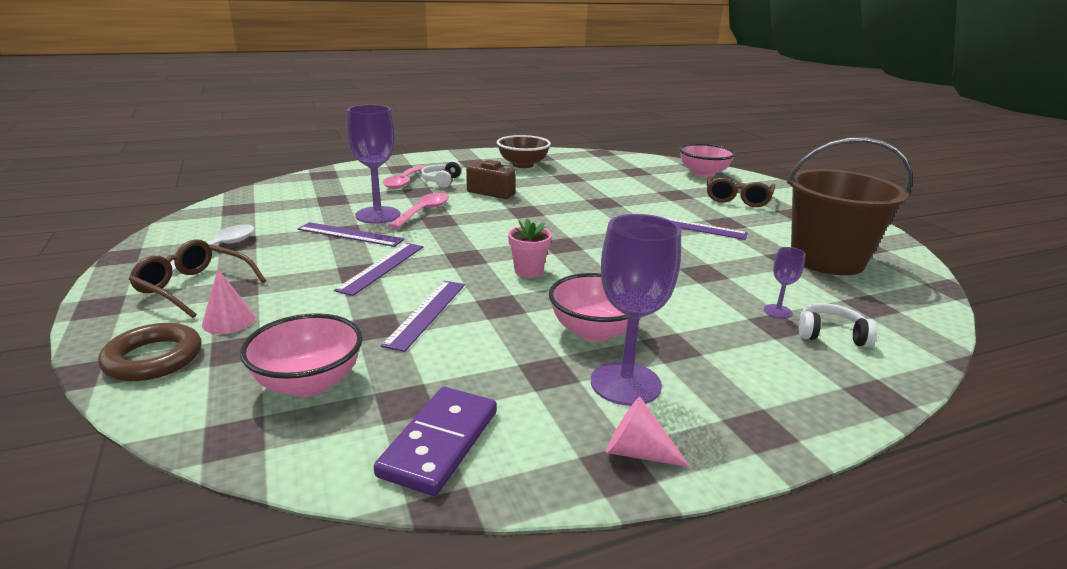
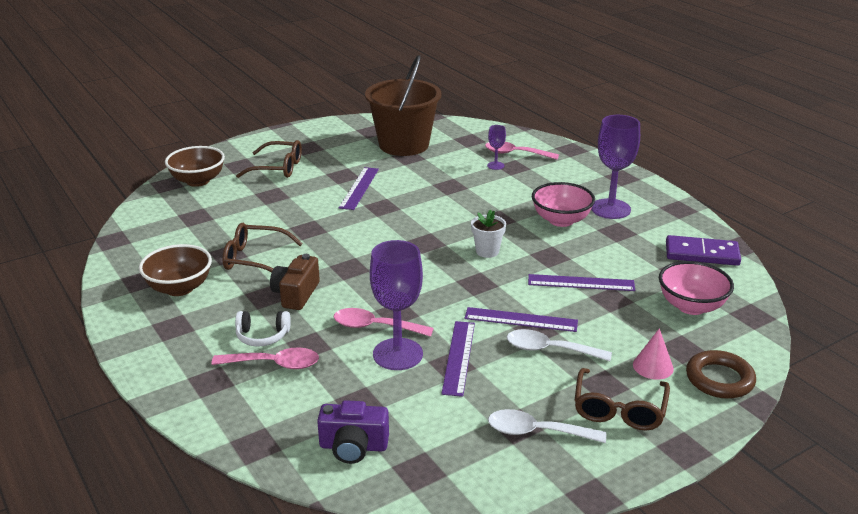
camera: 100 degrees left, 5 degrees up
pink flower pot [508,218,552,278] -> white flower pot [471,210,506,258]
pink cone [606,397,691,468] -> none
pink bowl [679,144,735,177] -> brown bowl [165,146,225,187]
white headphones [799,303,877,347] -> pink spoon [485,142,559,160]
none -> brown glasses [223,223,303,273]
none -> purple camera [317,400,389,464]
none -> white spoon [507,329,612,361]

